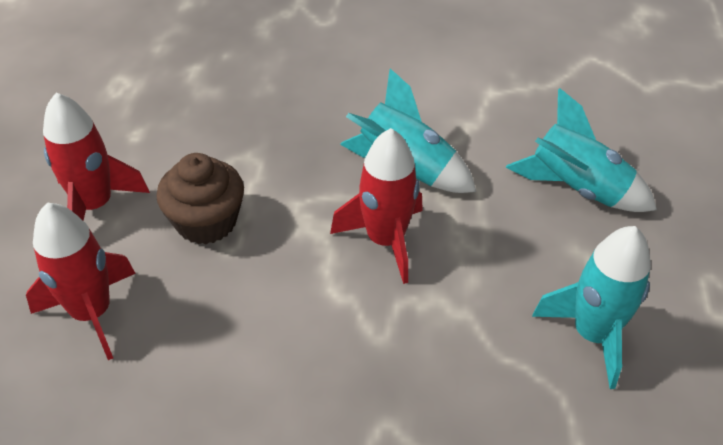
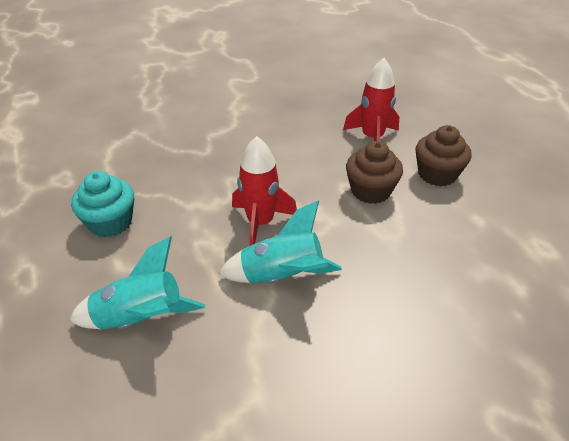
camera: 150 degrees right, 5 degrees down
red rocket [43,93,150,221] -> brown cupcake [416,125,472,186]
turquoise rocket [532,226,651,389] -> turquoise cupcake [71,171,134,237]

